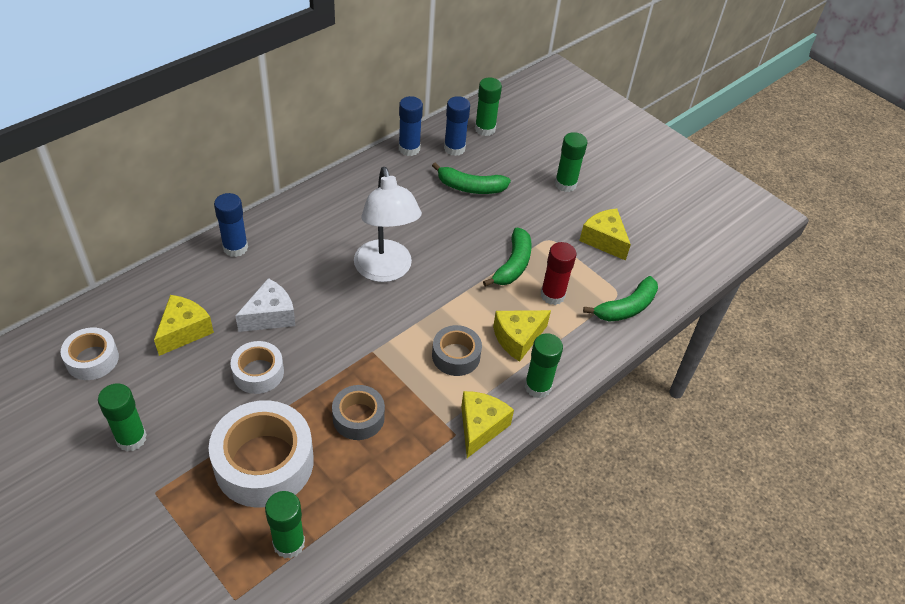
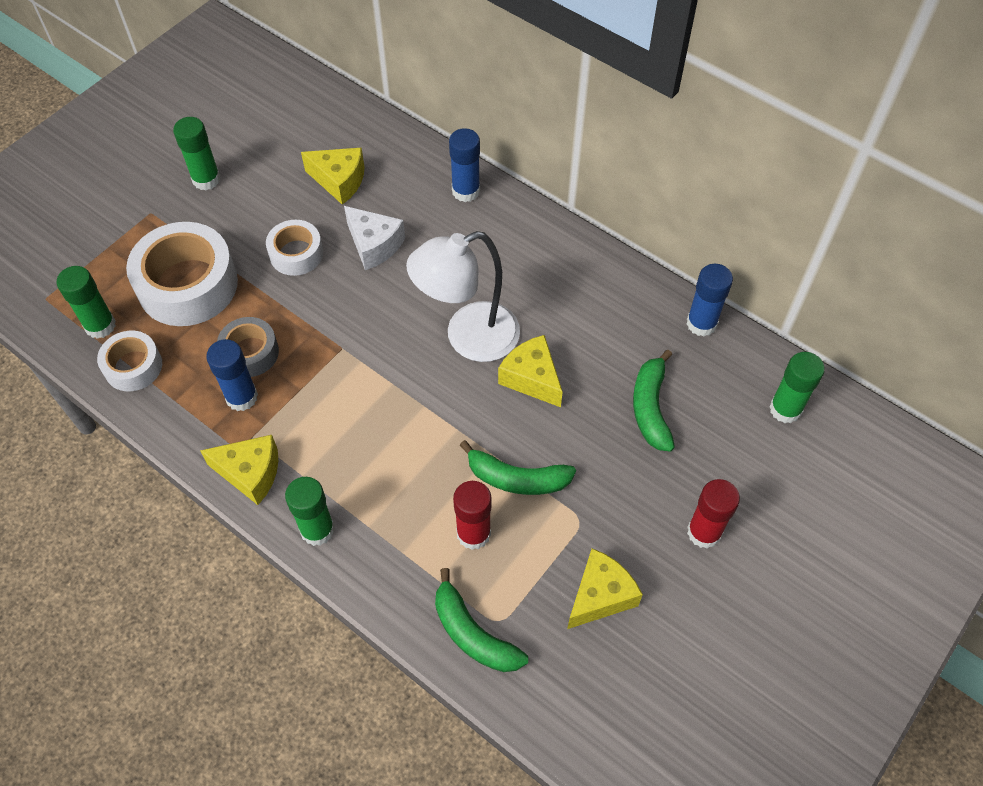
camera: 85 degrees right, 10 degrees up
white tape [61,328,119,380] -> white tape moved to [97,331,162,391]
grey tape [432,325,482,376] -> none
blue glue stick [444,96,470,156] -> blue glue stick moved to [206,339,258,411]
yellow cheese [493,310,551,362] -> yellow cheese moved to [498,335,563,407]
green glue stick [555,132,587,192] -> red glue stick [687,479,740,548]

